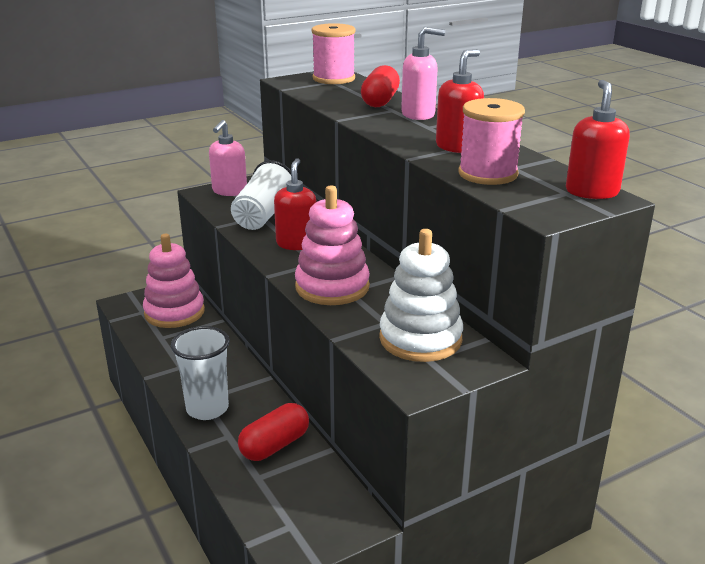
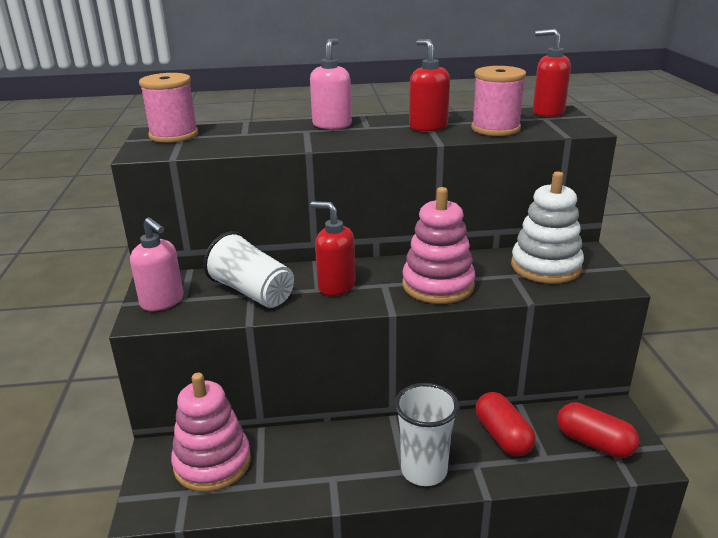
camera: 65 degrees left, 0 degrees up
red capsule [361,65,400,107] -> red capsule moved to [557,402,640,458]

